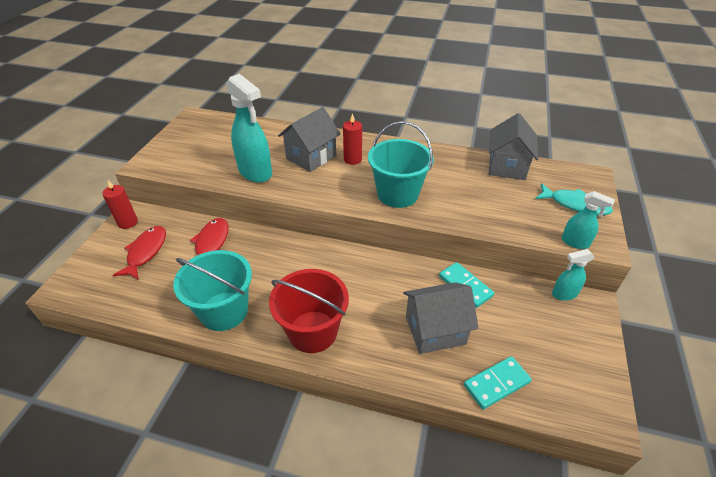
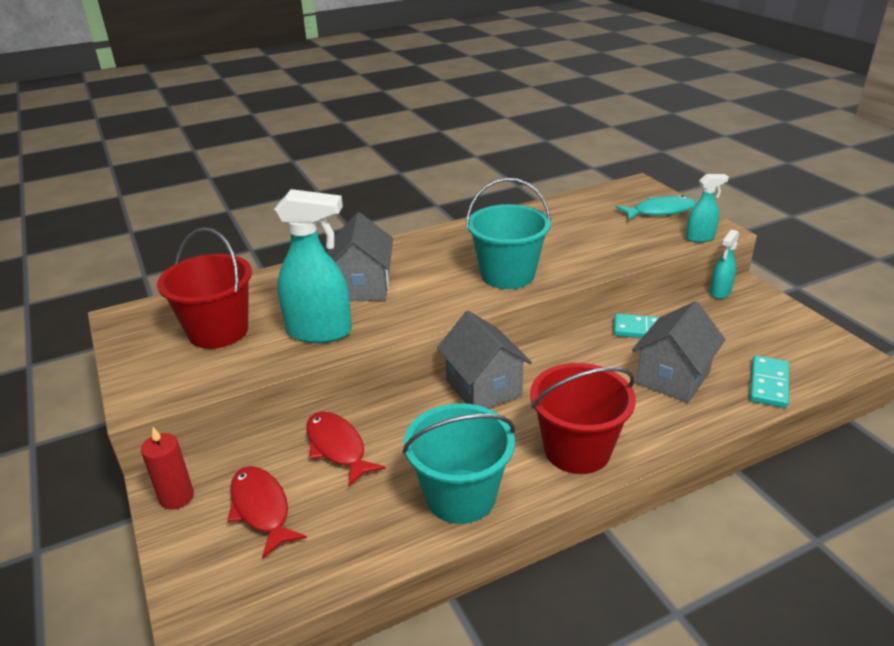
camera: 40 degrees left, 10 degrees down
red candle [343,113,362,165] -> none
grey house [489,113,538,180] -> grey house moved to [437,311,532,408]
none -> red bucket [157,227,252,349]

